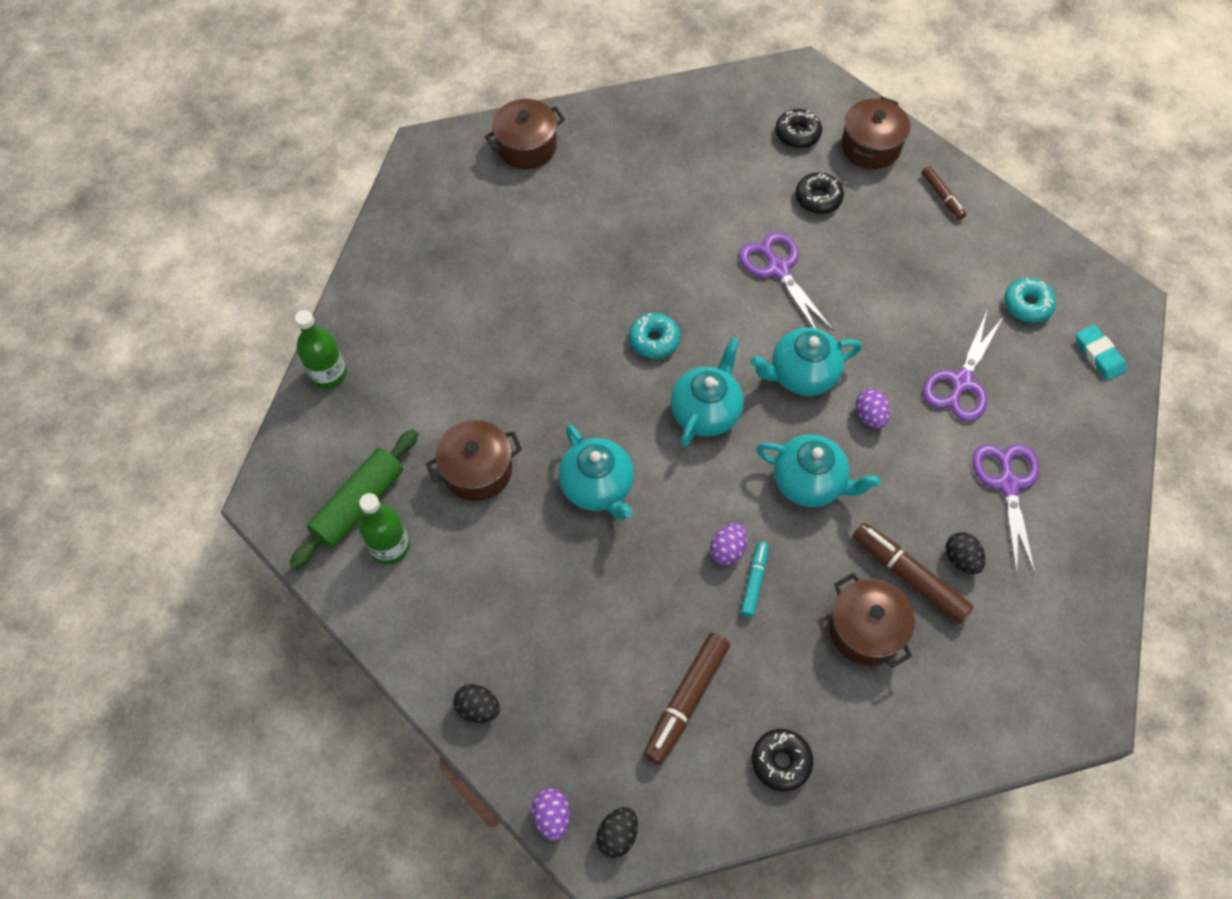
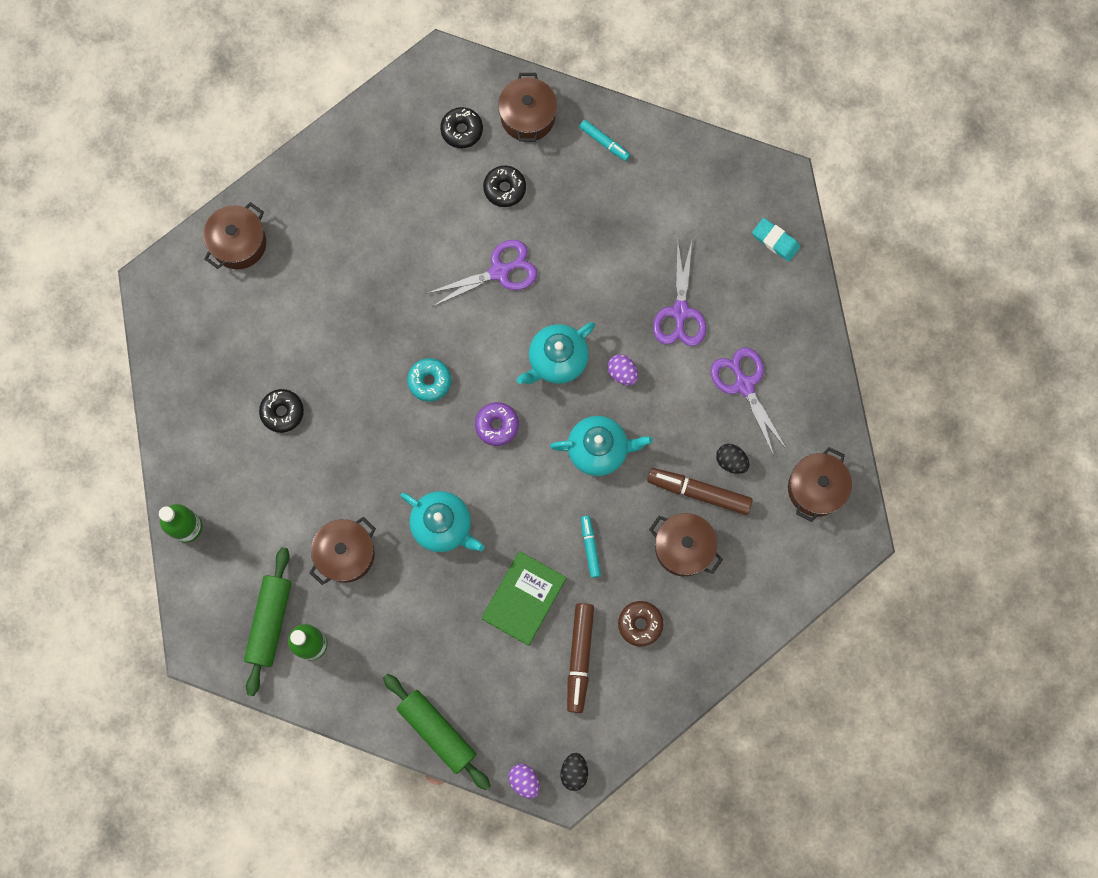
camera: 25 degrees left, 15 degrees up
black egg [453,684,500,723] -> green rolling pin [383,674,491,790]
turquoise teapot [671,338,744,447] -> purple donut [475,402,519,446]
purple egg [710,523,747,565] -> none
purple scissors [739,232,833,330] -> purple scissors turned 120 degrees clockwise [426,240,537,307]
black donut [752,729,813,792] -> black donut moved to [259,389,304,433]
brown marker [921,166,966,220] -> turquoise marker [579,120,630,161]
turquoise donut [1004,278,1056,323] -> none
none -> green book [482,551,567,646]
none -> brown donut [618,601,664,647]
none -> brown pot [788,447,852,522]

